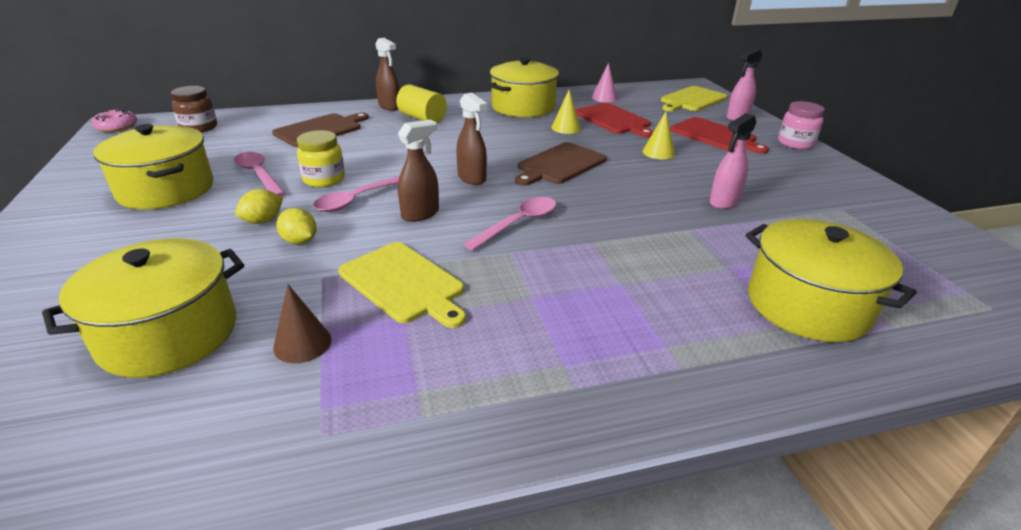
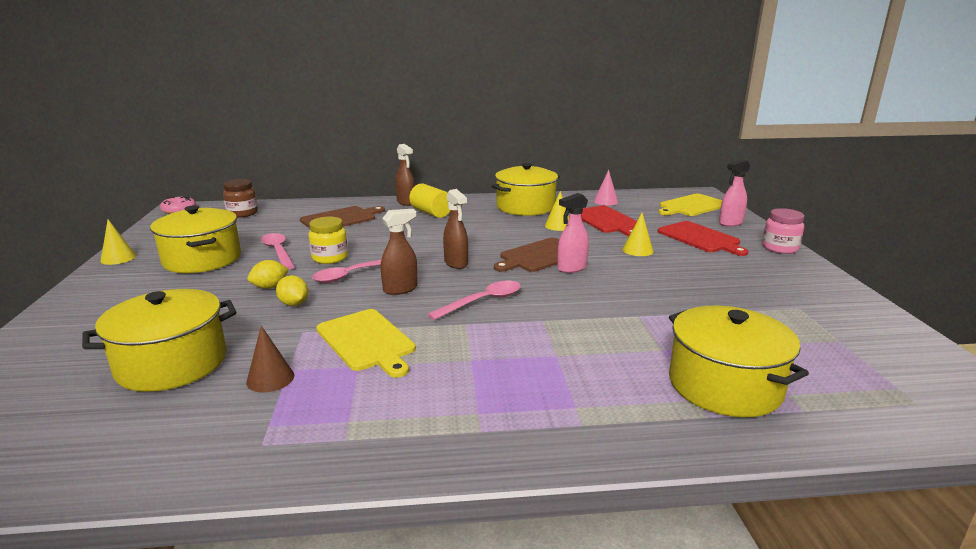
camera: 10 degrees right, 10 degrees down
pink spray bottle [709,113,756,209] -> pink spray bottle moved to [557,193,589,273]
none -> yellow cone [101,219,136,265]

